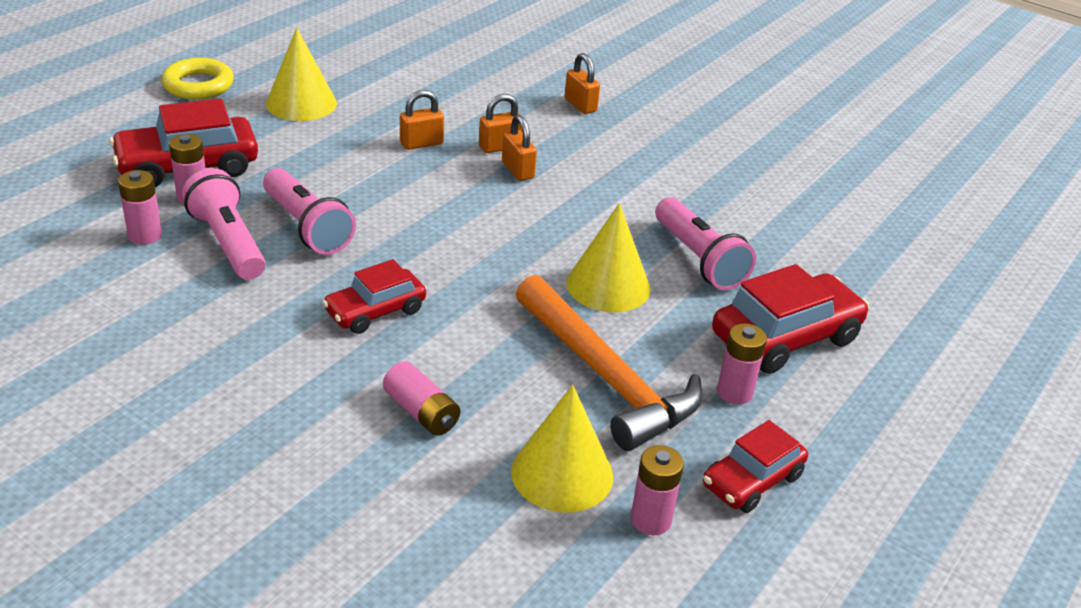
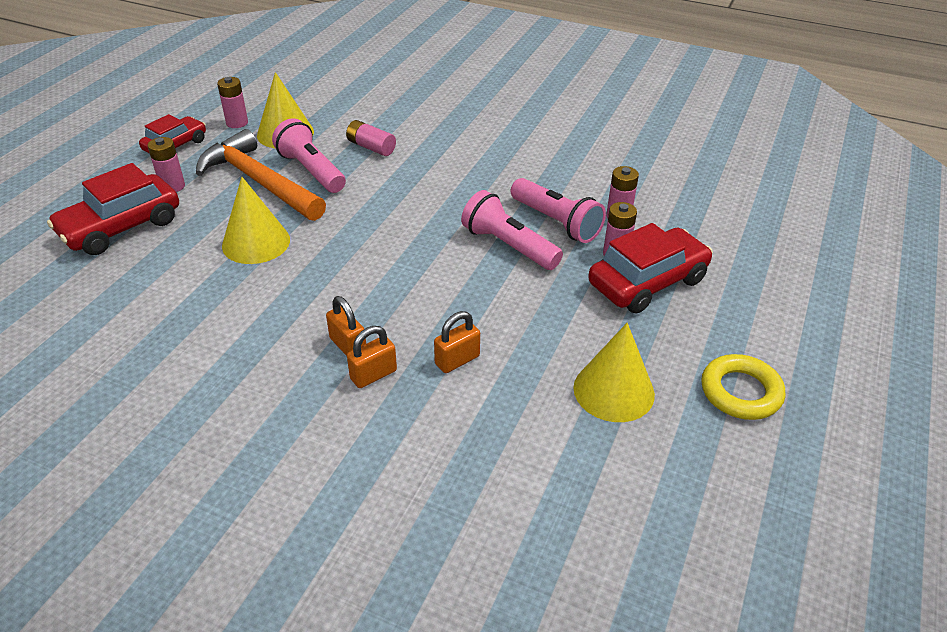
camera: 170 degrees right, 5 degrees up
red car [322,259,426,334] -> none
orange padlock [565,53,600,114] -> none
pink flashlight [655,197,756,290] -> pink flashlight moved to [272,118,346,193]

